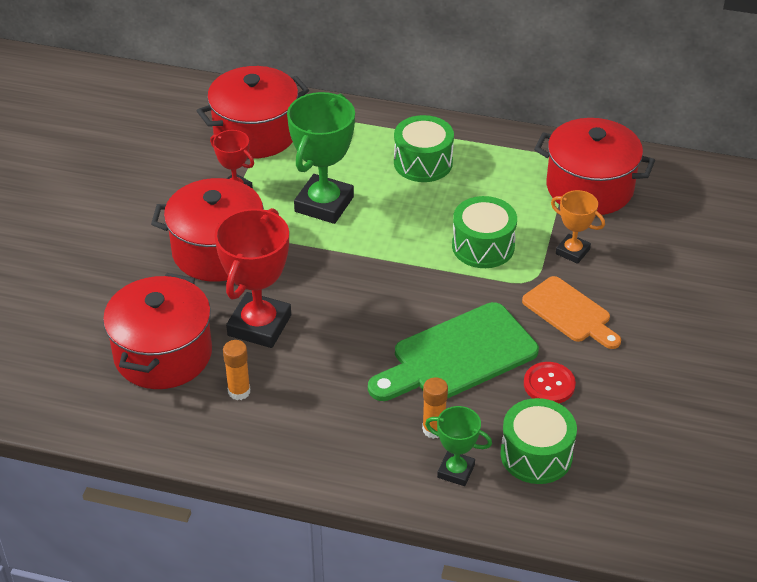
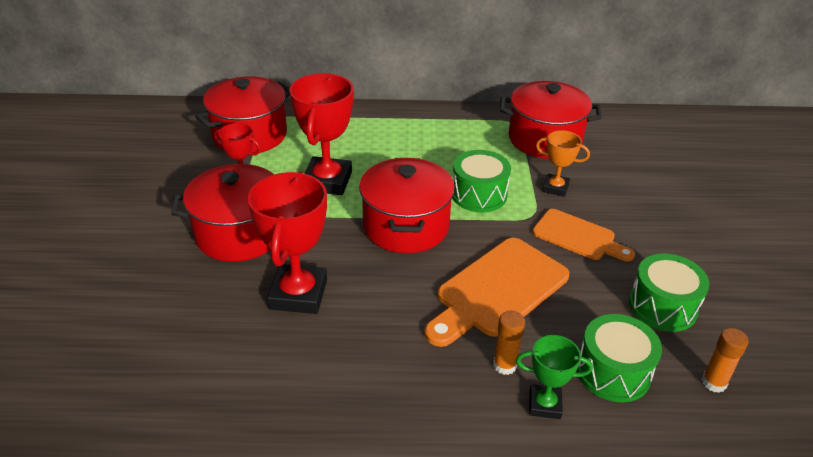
camera: 15 degrees left, 5 degrees down
red pot [103,273,212,389] -> red pot moved to [359,158,455,253]
orange glue stick [223,340,250,400] -> orange glue stick moved to [702,328,749,393]
green trophy [287,92,355,224] -> red trophy [289,73,354,195]
green cutting board [368,302,539,401] -> orange cutting board [424,238,569,347]
green drum [394,115,454,182] -> green drum moved to [629,253,709,332]
red button [524,362,576,403] -> none

